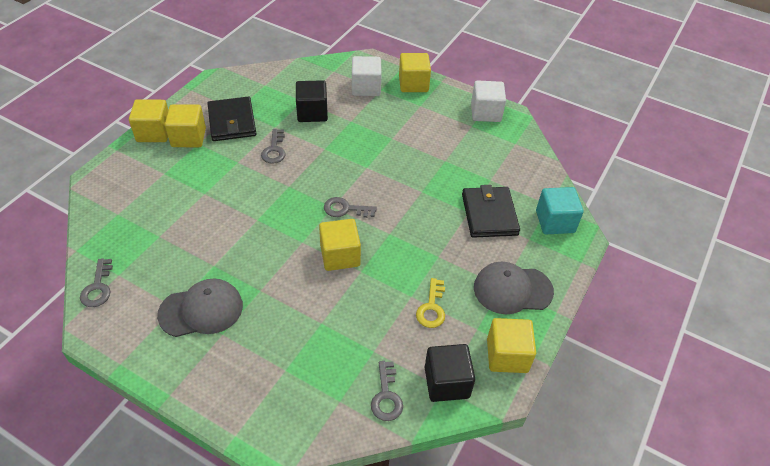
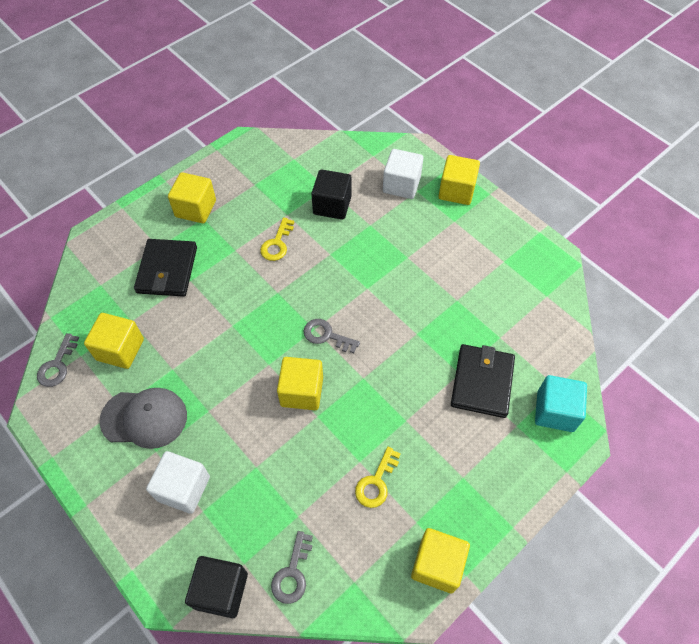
camera: 20 degrees right, 10 degrees up
yellow cube [129,99,168,142] -> yellow cube moved to [84,313,144,369]
black wallet [207,97,256,141] -> black wallet moved to [134,239,197,297]
grey key [261,129,286,164] -> yellow key [260,217,294,261]
black cube [425,344,475,402] -> black cube moved to [185,556,248,618]
white cube [471,80,506,122] -> white cube moved to [146,451,210,514]
grey cap [474,262,554,314] -> none

